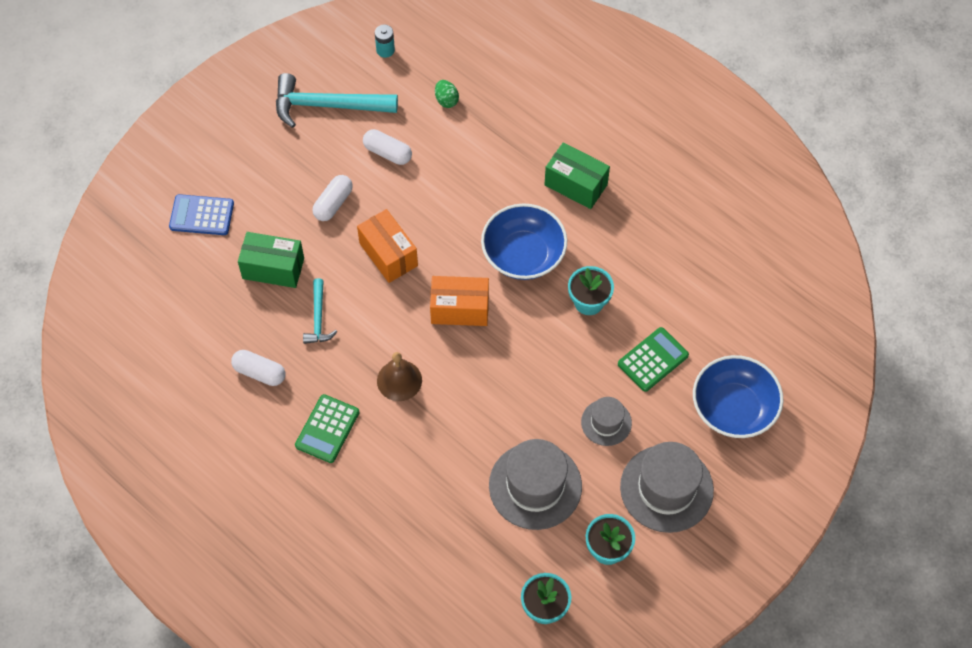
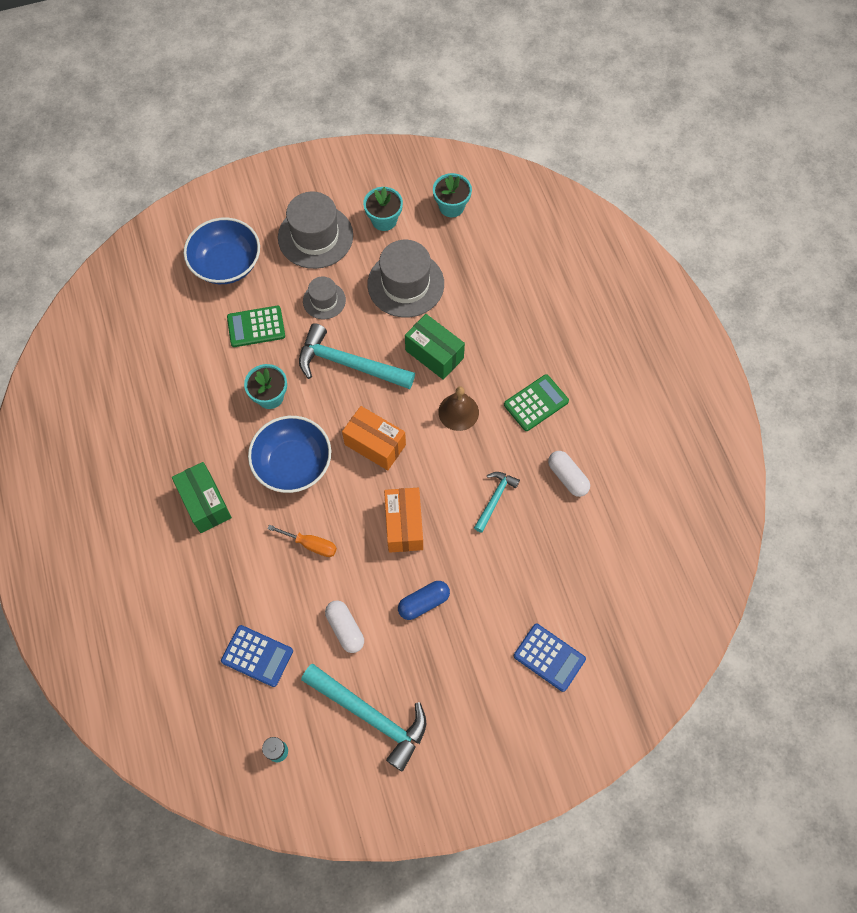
camera: 150 degrees left, 5 degrees up
green box [238,232,304,288] -> green box moved to [405,314,465,380]
white capsule [312,175,353,221] -> blue capsule [398,581,450,620]
green egg [435,80,459,108] -> blue calculator [221,625,293,687]
none -> orange screwdriver [267,525,337,557]
none -> turquoise hammer [299,323,415,389]

